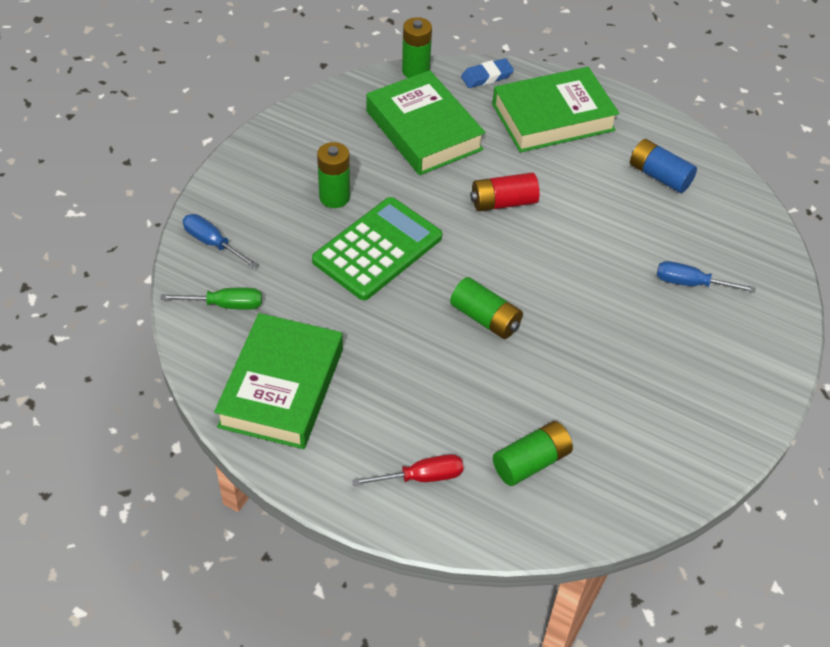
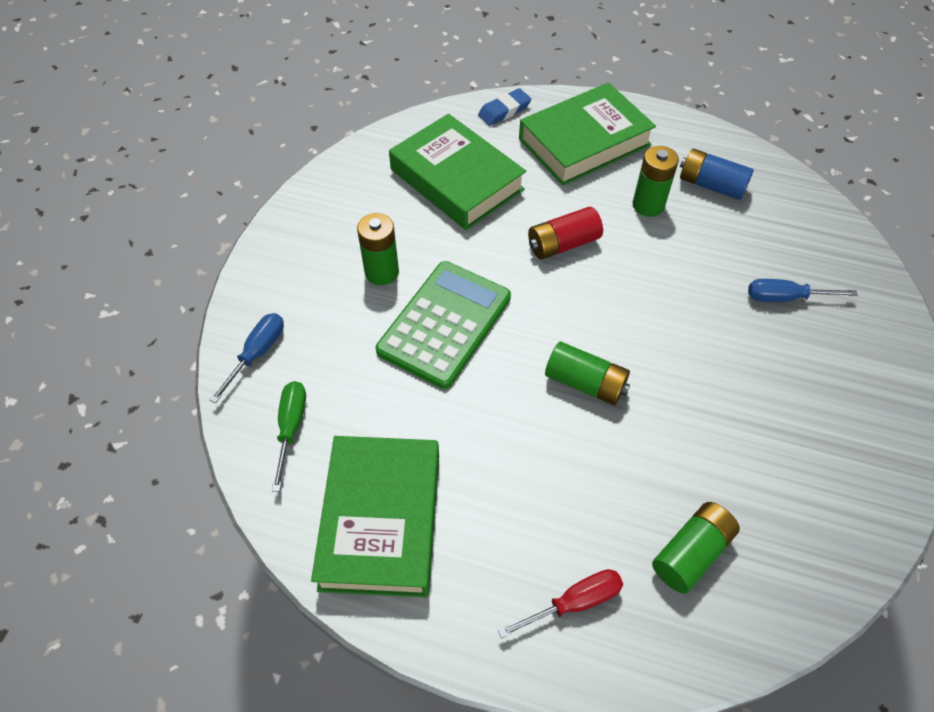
camera: 10 degrees left, 5 degrees up
green screwdriver [160,288,262,310] -> green screwdriver turned 75 degrees counterclockwise [272,381,306,492]
blue screwdriver [183,214,258,268] -> blue screwdriver turned 90 degrees clockwise [210,313,284,403]
green battery [402,17,432,78] -> green battery moved to [633,146,679,217]

